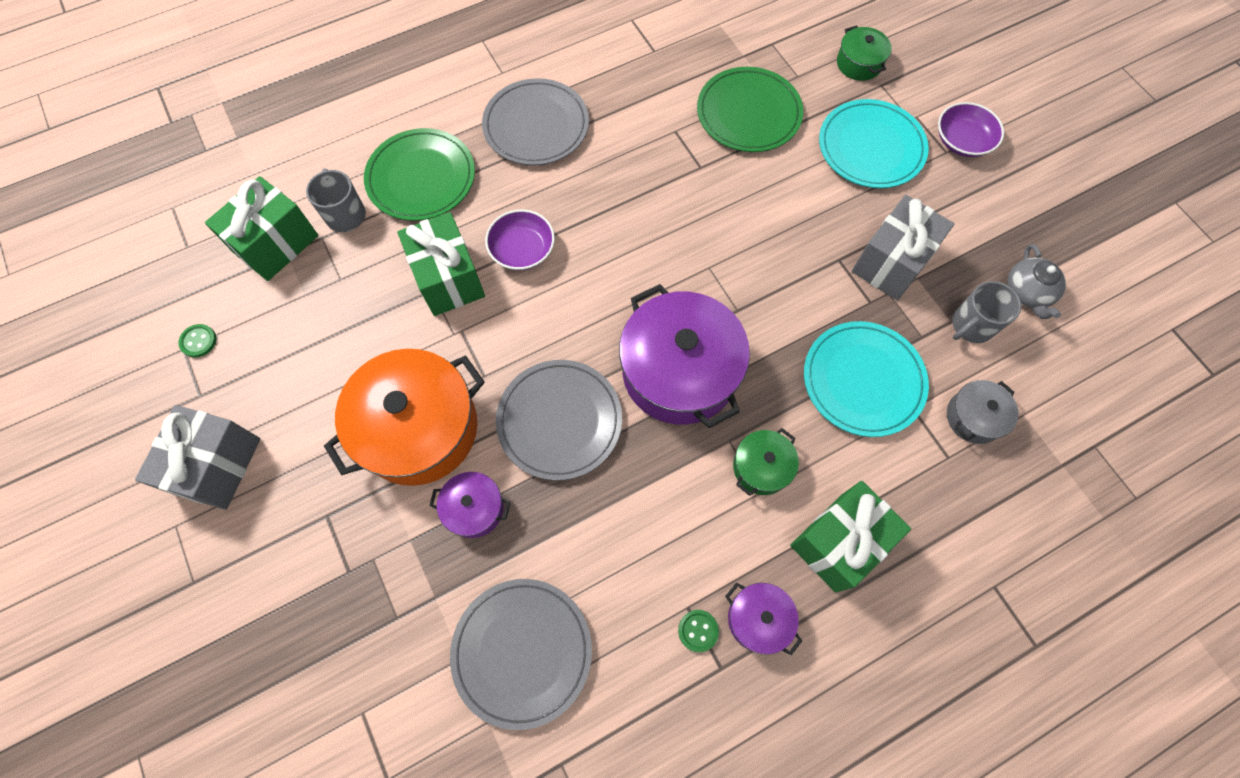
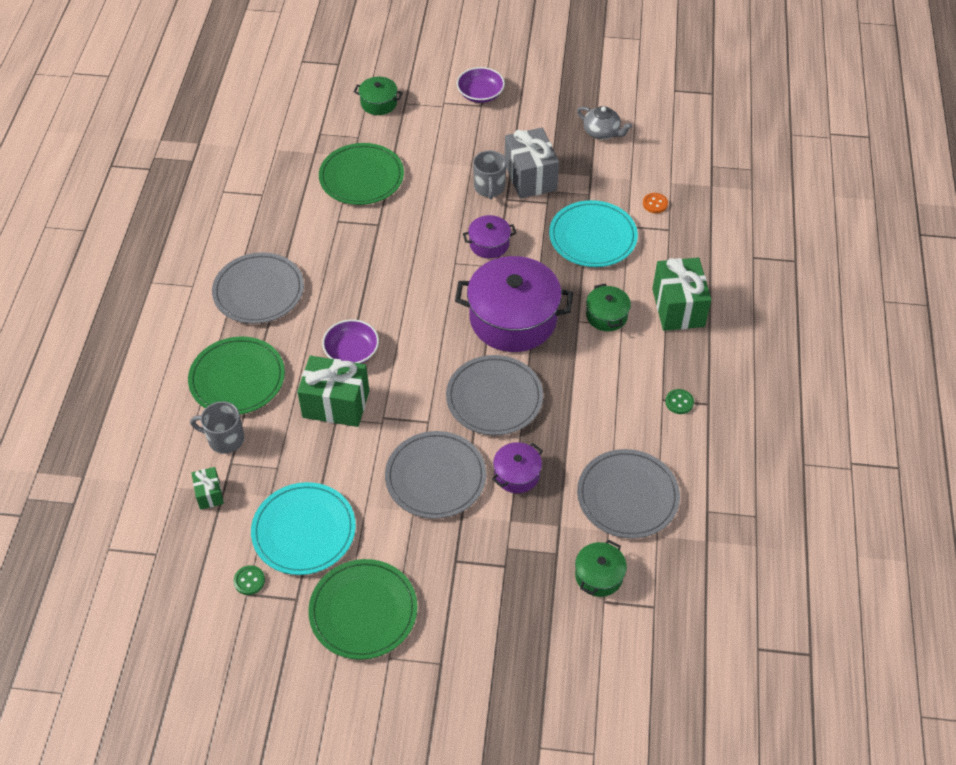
camera: 55 degrees left, 15 degrees down
grey gift [135,405,260,510] -> green plate [308,559,418,660]
green gift [205,176,319,281] -> green gift [191,467,224,510], size x0.50
orange pot [324,349,485,486] -> grey plate [385,431,486,519]
purple pot [725,582,803,655] -> purple pot moved to [463,215,516,259]
turquoise plate [819,99,929,188] -> turquoise plate moved to [251,482,356,575]
grey pot [947,380,1019,444] -> orange button [643,193,668,213]
grey mug [952,281,1021,343] -> grey mug moved to [473,150,506,199]
none -> green pot [575,540,627,597]

